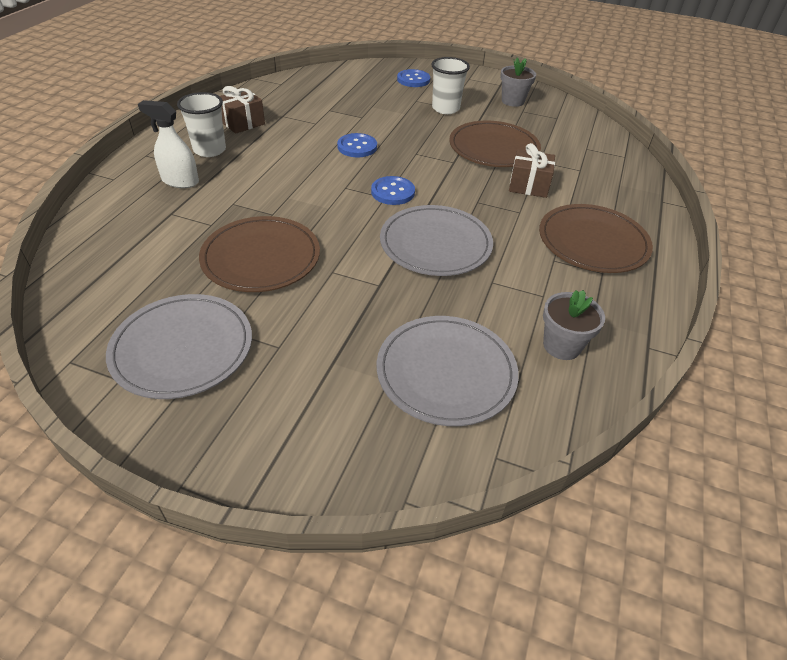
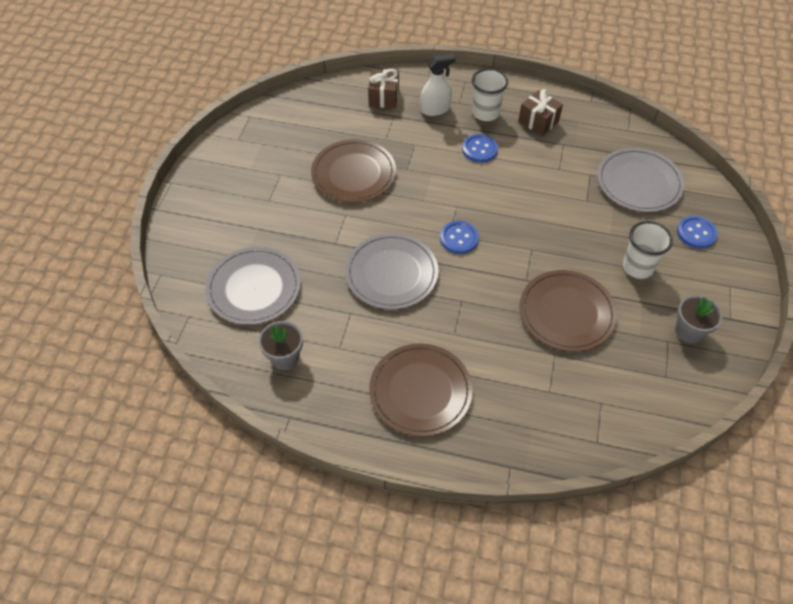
camera: 85 degrees right, 10 degrees up
grey plate [106,294,252,399] -> grey plate moved to [597,148,685,212]
white spray bottle [138,100,199,188] -> white spray bottle turned 60 degrees clockwise [421,54,455,116]
blue button [337,133,377,157] -> blue button moved to [462,134,498,163]
brown gift [509,143,555,198] -> brown gift moved to [368,69,399,108]

